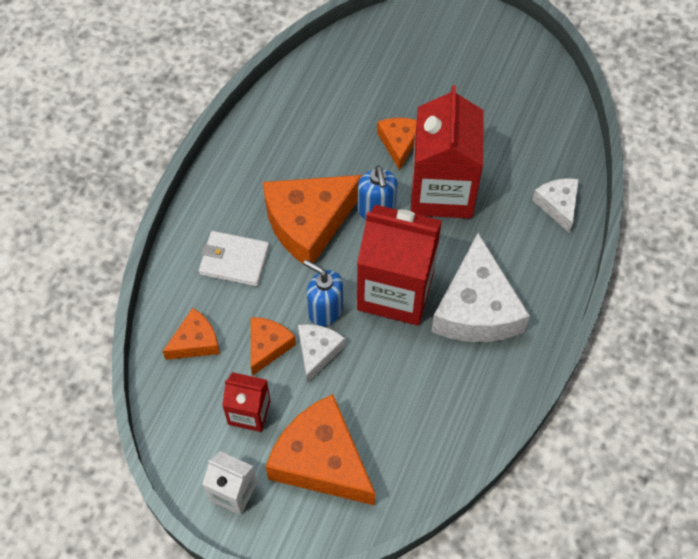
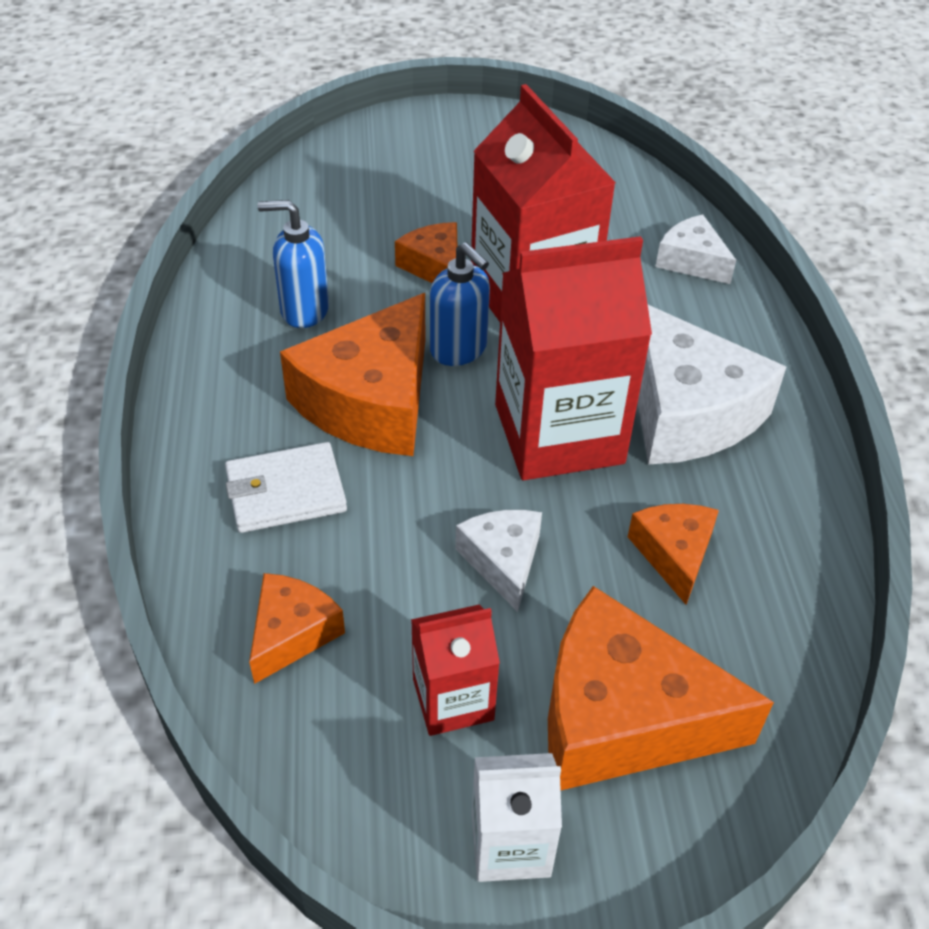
camera: 30 degrees left, 15 degrees down
orange cheese [251,317,296,376] -> orange cheese moved to [628,504,719,605]
blue soap dispenser [303,260,343,326] -> blue soap dispenser moved to [257,200,329,328]

